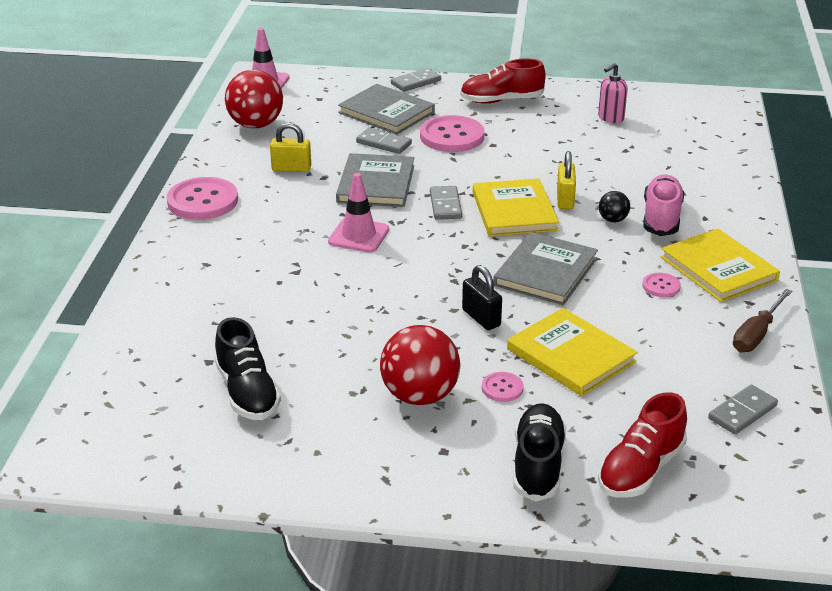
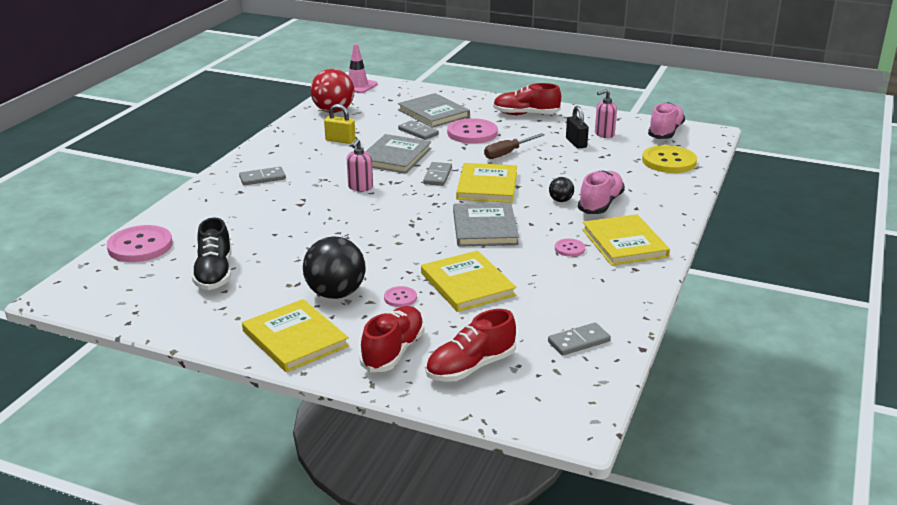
camera: 15 degrees right, 5 degrees down
pink button [167,177,238,220] -> pink button moved to [107,225,173,262]
pink traffic cone [328,173,389,252] -> pink soap dispenser [347,139,373,191]
red ball [380,325,460,405] -> black ball [303,236,366,299]
grey domino [391,68,441,92] -> grey domino moved to [239,167,286,185]
black padlock [462,265,502,330] -> black padlock moved to [566,106,589,149]
grey book [493,232,598,305] -> grey book turned 45 degrees counterclockwise [453,202,519,247]
black shoe [514,403,566,502] -> red shoe [359,306,425,372]
yellow padlock [557,151,576,209] -> none
brown screwdriver [733,289,792,352] -> brown screwdriver moved to [484,133,545,159]
none -> yellow book [242,299,349,372]
none -> yellow button [642,145,697,173]
none -> pink shoe [648,102,685,139]

